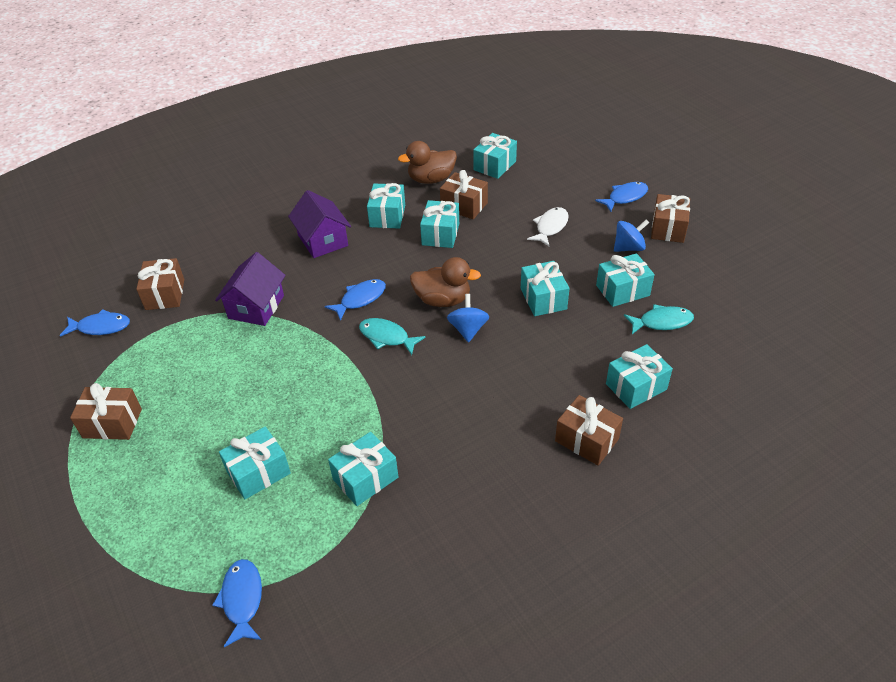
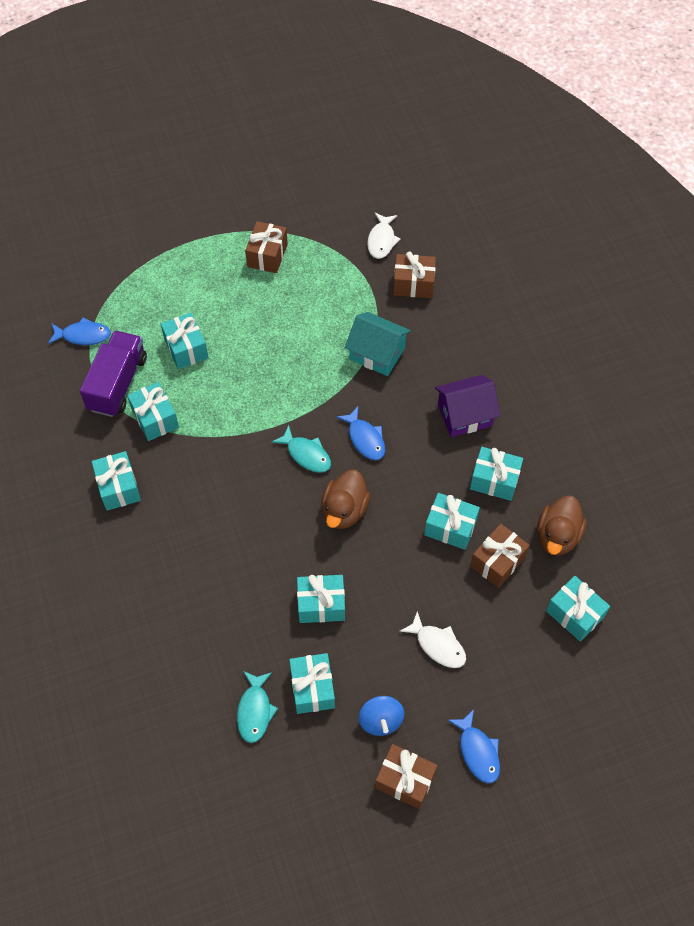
camera: 100 degrees right, 15 degrees up
blue fish [60,309,130,337] -> white fish [367,213,401,259]
purple house [215,252,286,326] -> turquoise house [345,312,411,376]
turquoise fish [359,318,426,355] -> turquoise fish turned 90 degrees clockwise [272,425,331,473]
brown duck [398,141,457,184] -> brown duck turned 150 degrees counterclockwise [537,496,587,556]
blue spinning top [447,294,489,342] -> none
brown gift [555,395,623,466] -> none
turquoise gift [606,344,673,409] -> turquoise gift moved to [92,451,141,511]
none -> purple truck [80,331,147,417]

